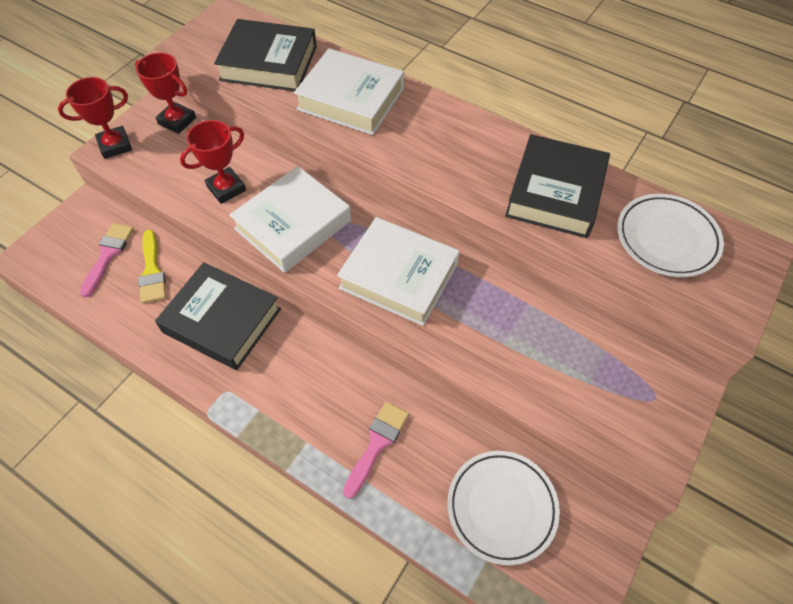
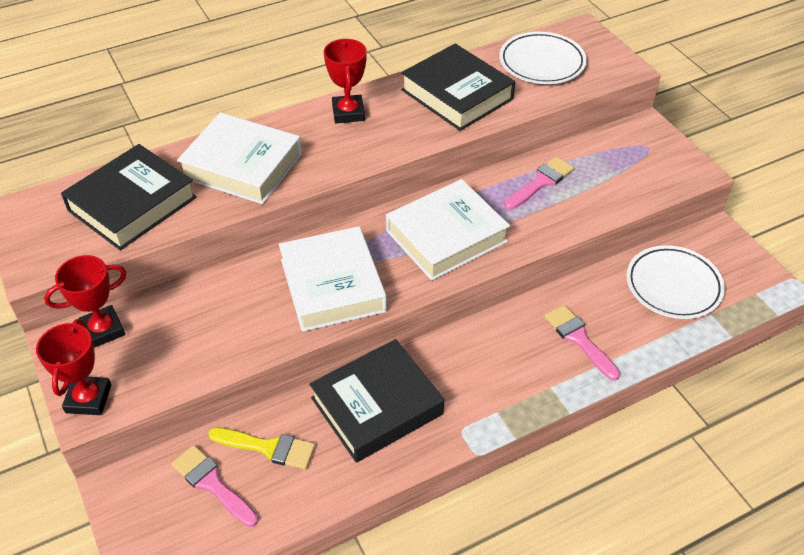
camera: 60 degrees left, 10 degrees down
red trophy [180,120,246,204] -> red trophy moved to [324,39,367,123]
white book [294,48,404,135] -> white book turned 60 degrees clockwise [177,112,302,204]
none -> pink brush [504,157,574,210]

